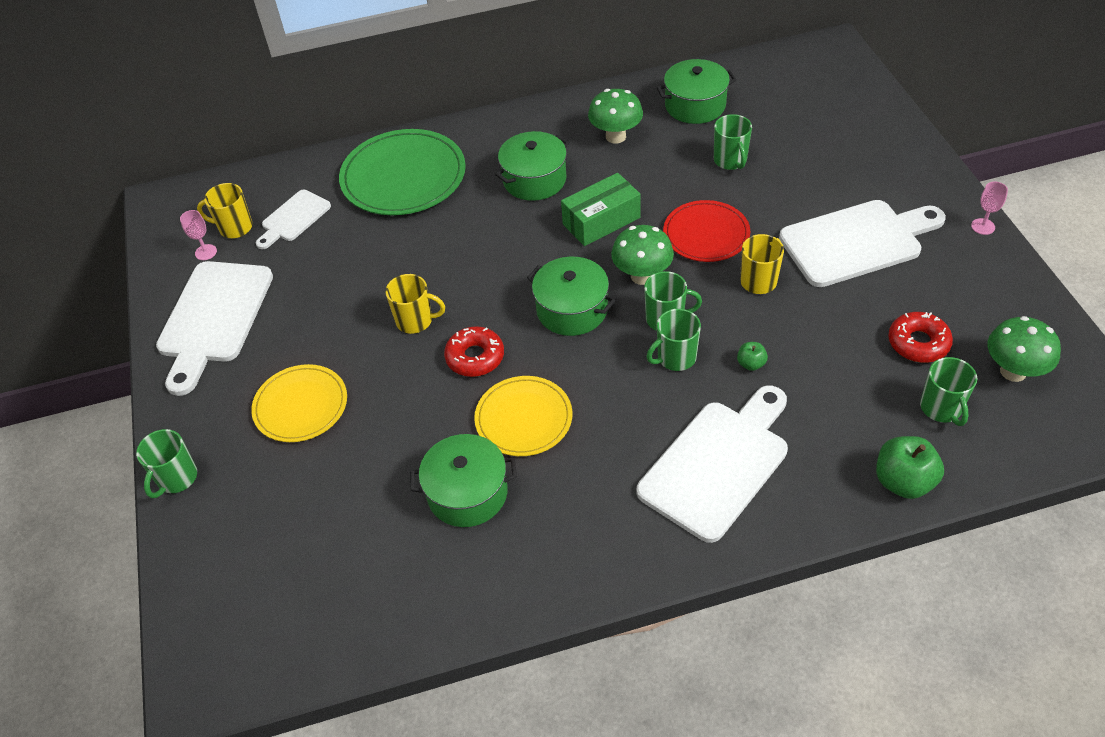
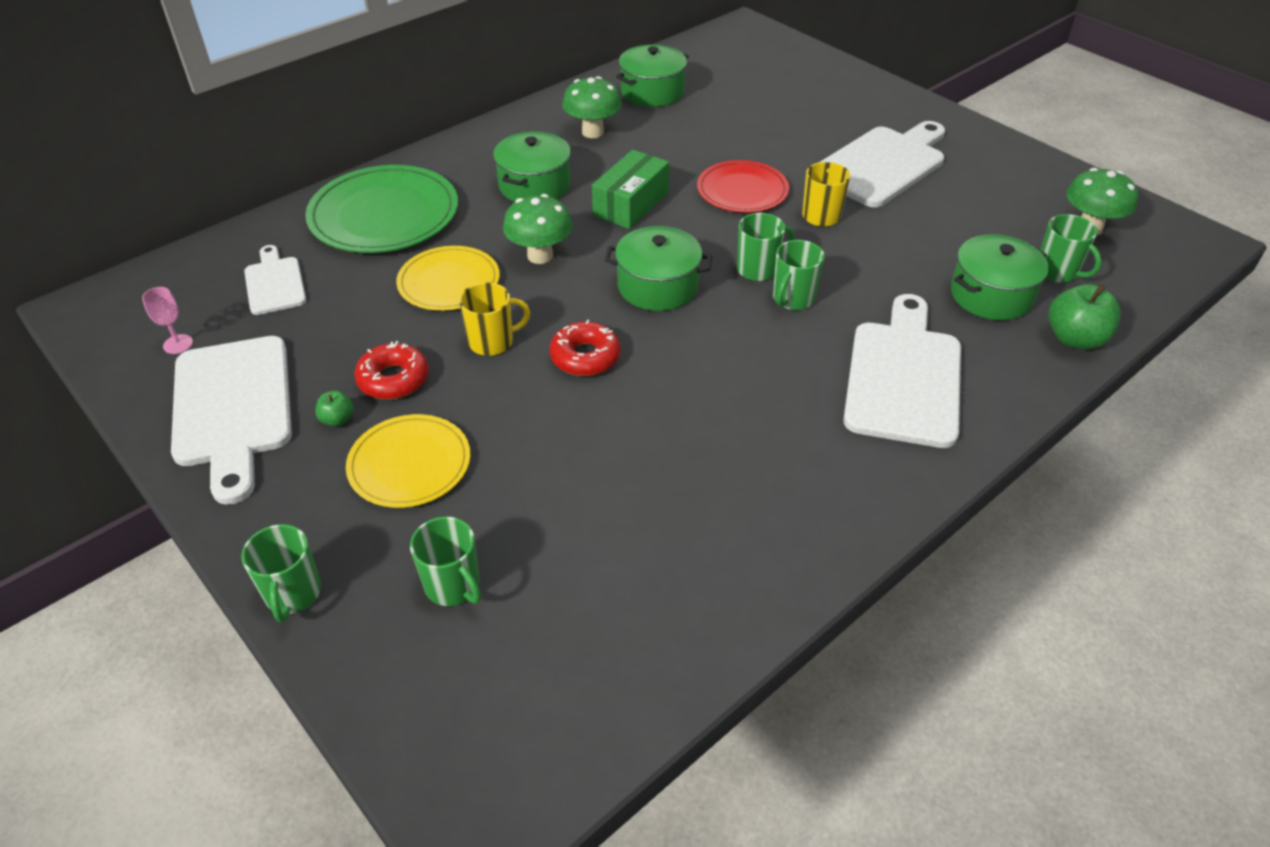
camera: 30 degrees left, 5 degrees down
yellow mug [197,183,253,238] -> none
white cutting board [256,190,331,249] -> white cutting board turned 150 degrees clockwise [244,245,306,315]
green pot [410,434,517,527] -> green pot moved to [951,234,1049,320]
yellow plate [474,376,572,456] -> yellow plate moved to [396,246,500,311]
green mushroom [611,225,674,285] -> green mushroom moved to [503,194,573,264]
green mug [714,114,752,170] -> green mug moved to [410,516,481,606]
green apple [737,342,768,371] -> green apple moved to [315,391,354,426]
red donut [888,312,953,363] -> red donut moved to [354,341,429,399]
pink goblet [971,182,1008,235] -> none

